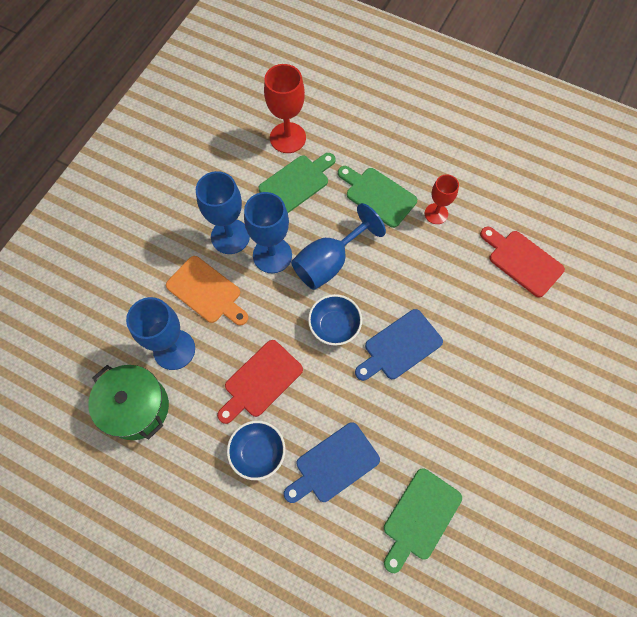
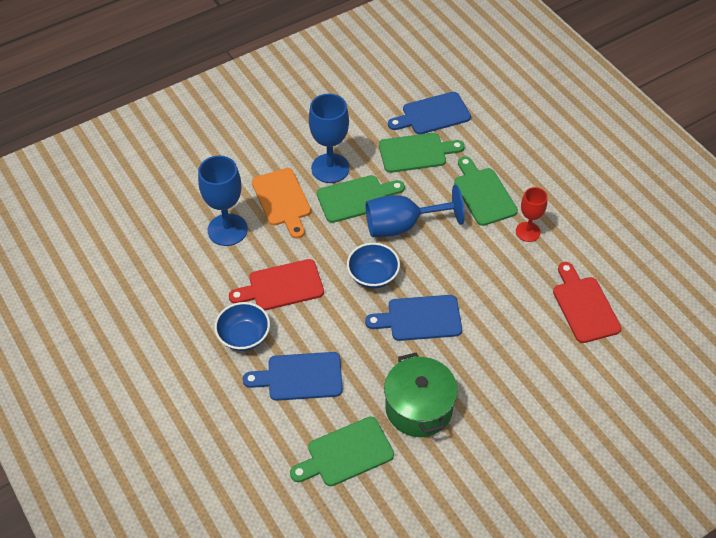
camera: 30 degrees right, 15 degrees down
green pot [88,365,169,440] -> green pot moved to [384,353,458,437]
blue goblet [244,192,292,273] -> green cutting board [317,175,405,223]
red goblet [264,64,306,153] -> blue cutting board [388,92,471,134]

